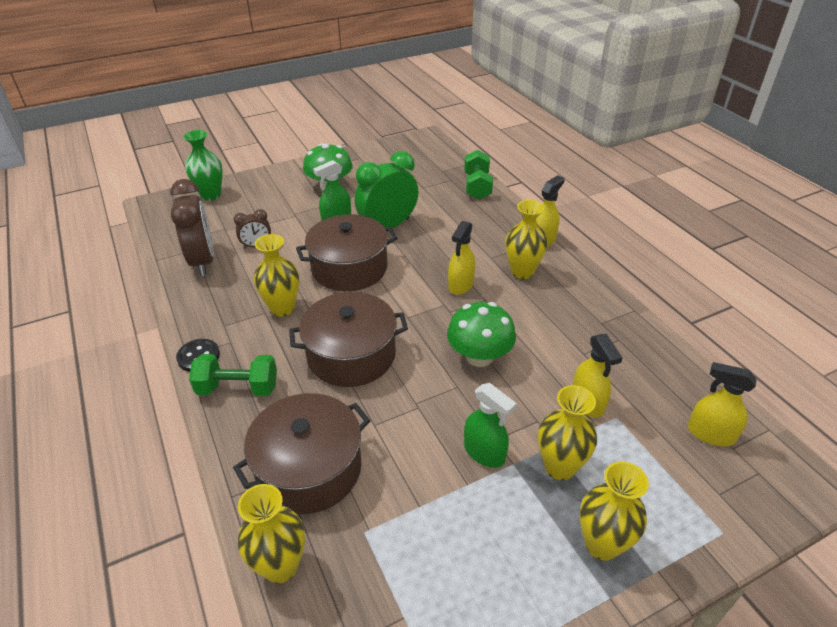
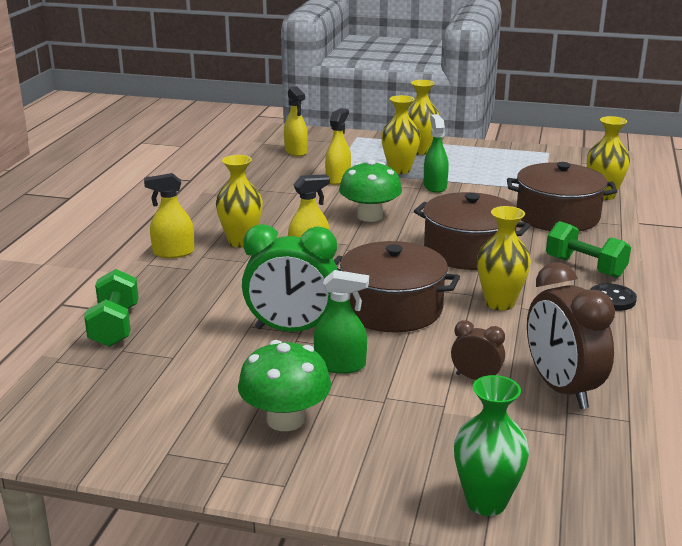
camera: 140 degrees left, 15 degrees down
brown clock [171,179,214,276] -> brown clock turned 45 degrees counterclockwise [527,263,615,409]
green dumbbell [464,150,493,200] -> green dumbbell turned 45 degrees counterclockwise [84,269,139,347]

